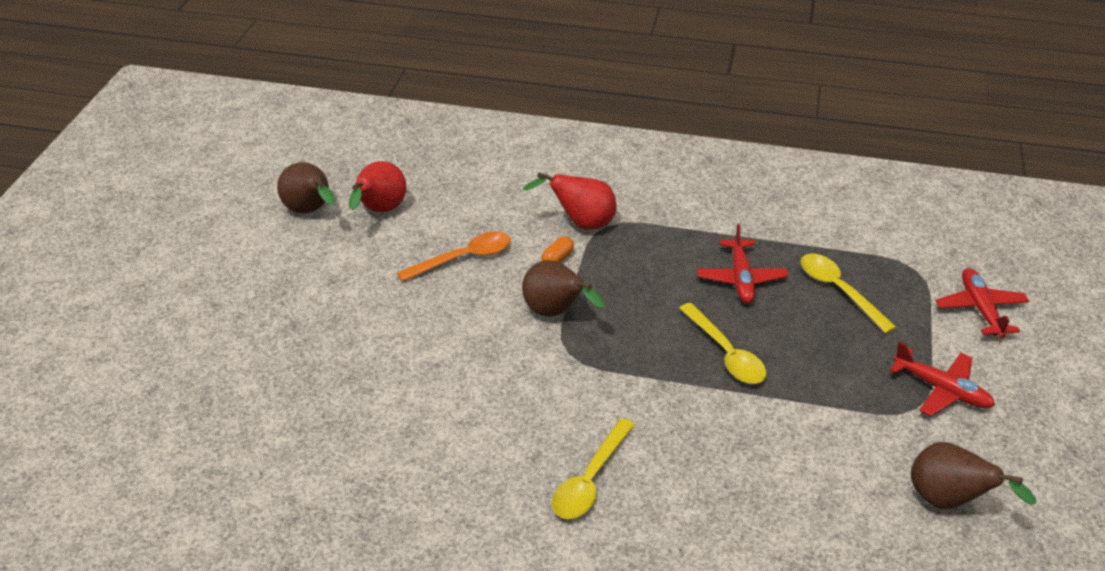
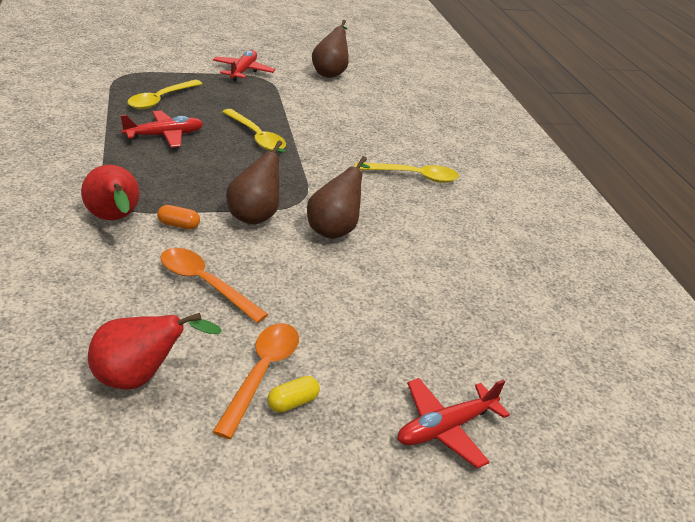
camera: 120 degrees left, 5 degrees down
brown pear [277,162,335,213] -> brown pear moved to [307,156,370,239]
yellow spoon [679,303,766,384] -> yellow spoon turned 105 degrees clockwise [222,109,286,151]
red plane [935,268,1029,338] -> red plane moved to [398,378,510,469]
none -> orange spoon [213,323,299,439]
none -> yellow capsule [267,376,320,413]

